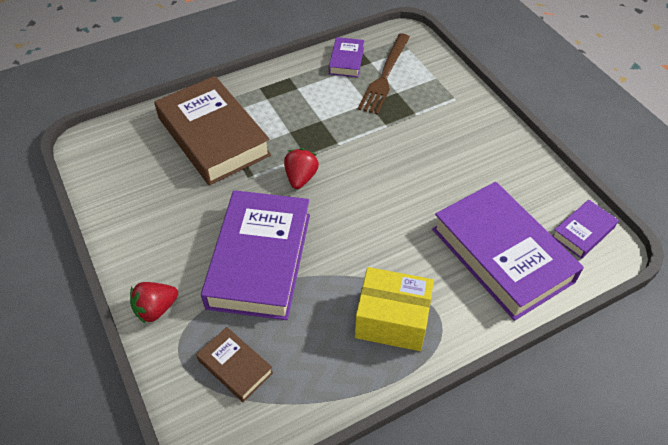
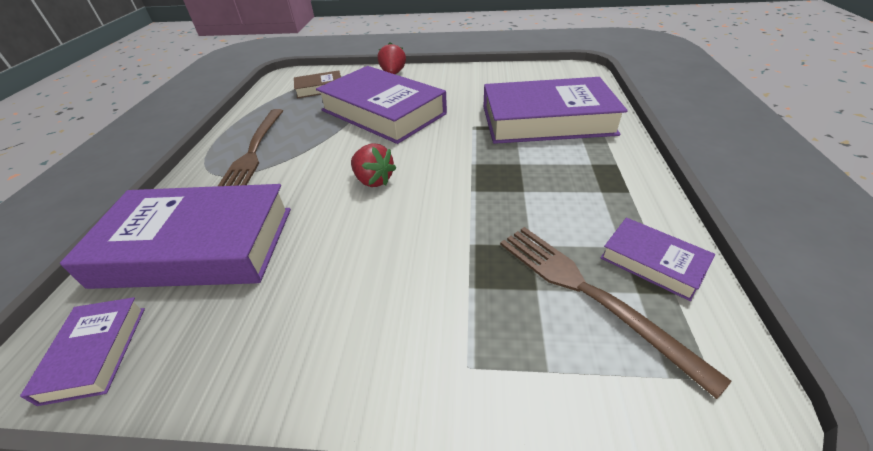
camera: 125 degrees right, 10 degrees down
brown book [154,76,271,185] -> purple book [483,77,628,144]
red strawberry [284,148,319,189] -> red strawberry moved to [351,143,396,187]
yellow box [355,267,434,351] -> brown fork [218,109,283,186]

